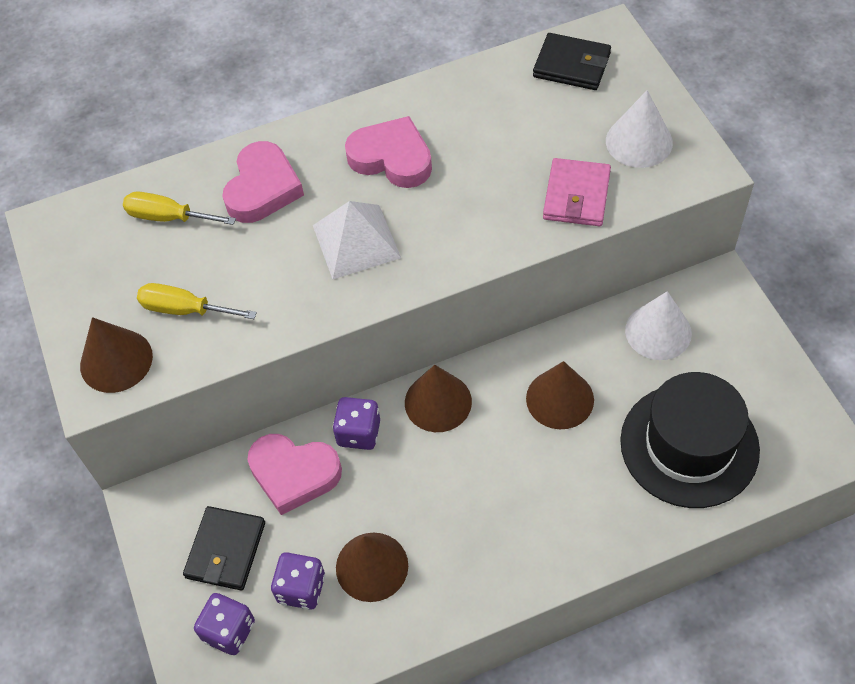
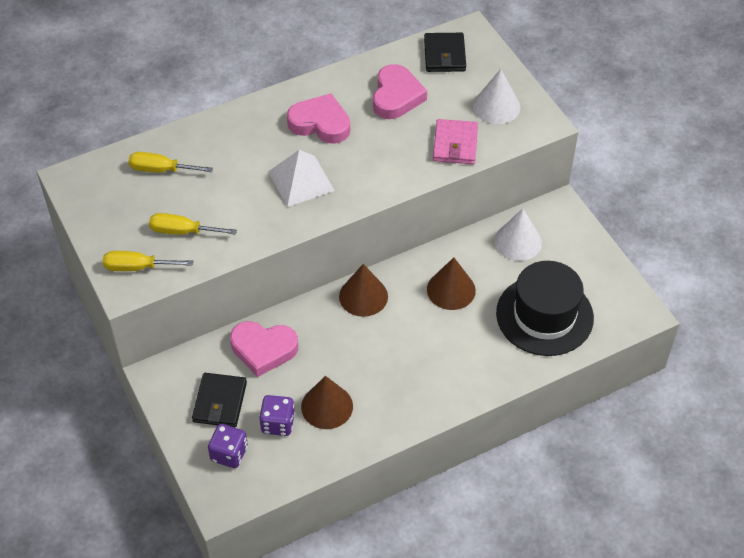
camera: 10 degrees left, 5 degrees down
brown cone [80,317,153,393] -> yellow screwdriver [103,251,193,271]
pink heart [222,141,304,223] -> pink heart moved to [373,64,427,119]
purple dice [333,397,380,450] -> none
black wallet [533,33,611,90] -> black wallet turned 75 degrees clockwise [424,33,466,72]

